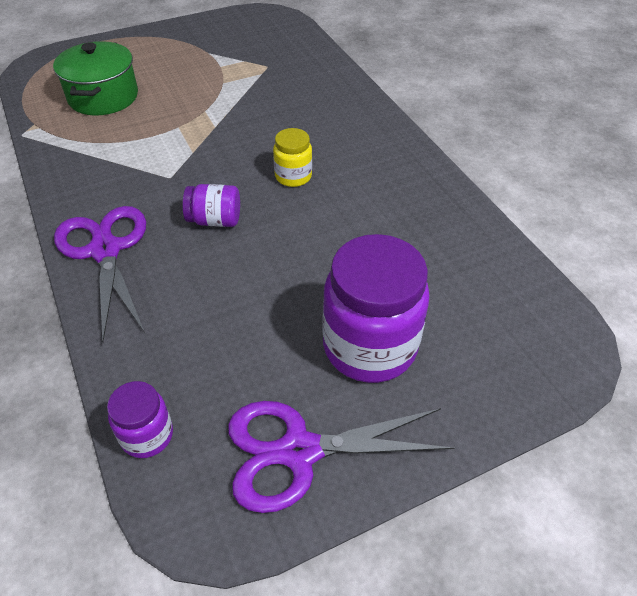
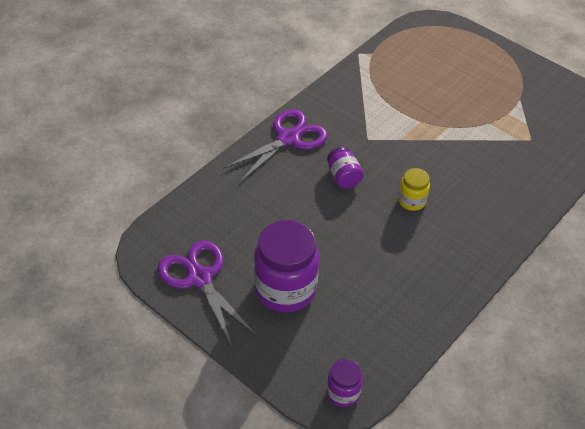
camera: 65 degrees right, 0 degrees up
green pot [53,41,138,116] -> none
purple jar [107,381,173,458] -> purple jar moved to [326,359,363,407]

